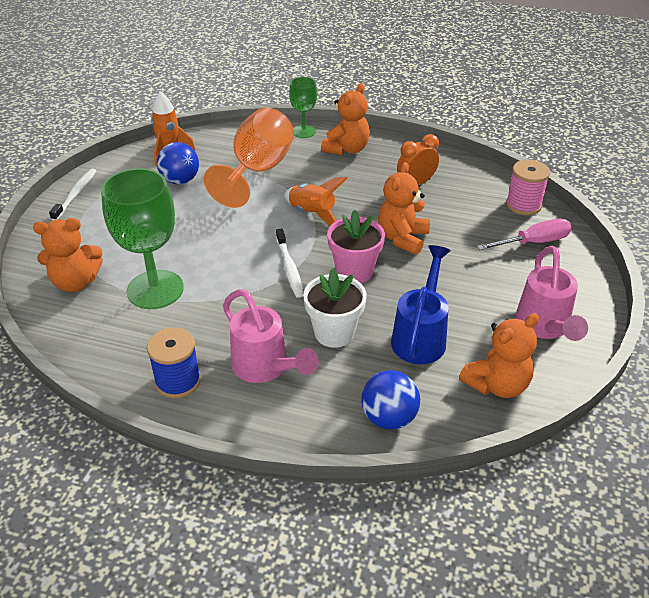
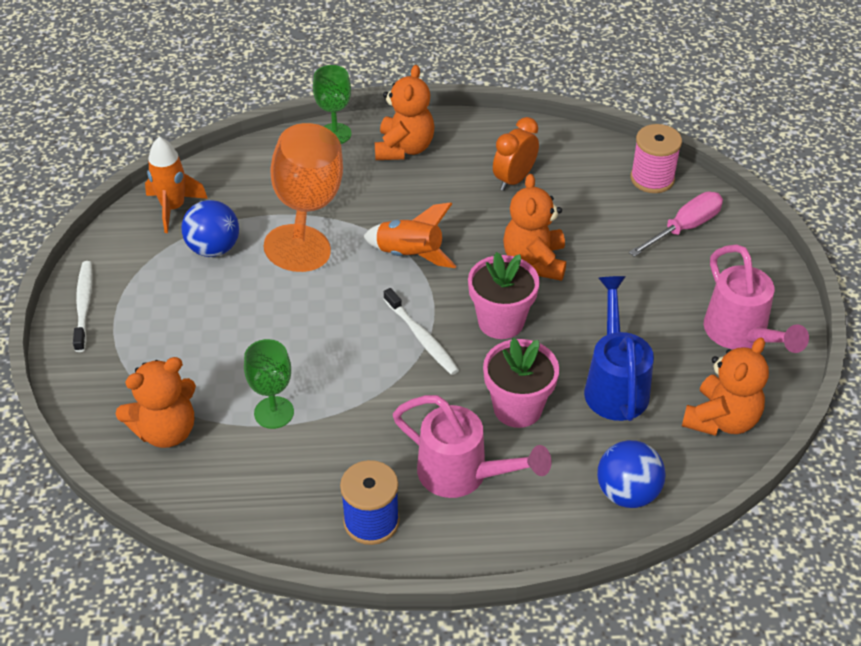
camera: 20 degrees left, 5 degrees up
green goblet [101,168,184,309] -> green goblet [244,339,294,429], size x0.55
white flower pot [303,269,366,348] -> pink flower pot [483,338,559,428]

